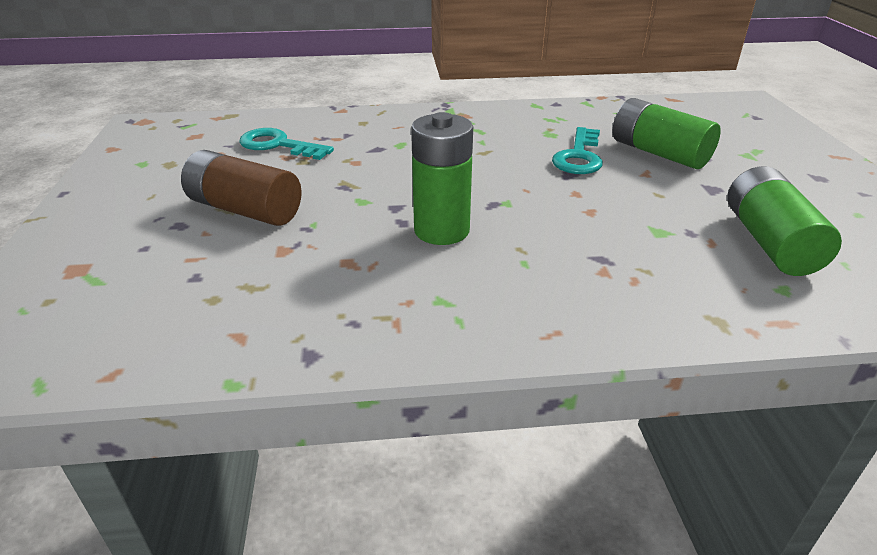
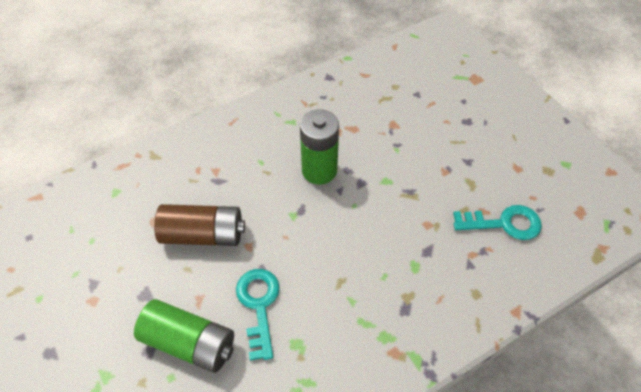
camera: 155 degrees right, 20 degrees up
brown battery [181,150,302,226] -> brown battery moved to [154,204,245,246]
green battery [728,166,842,276] -> none

